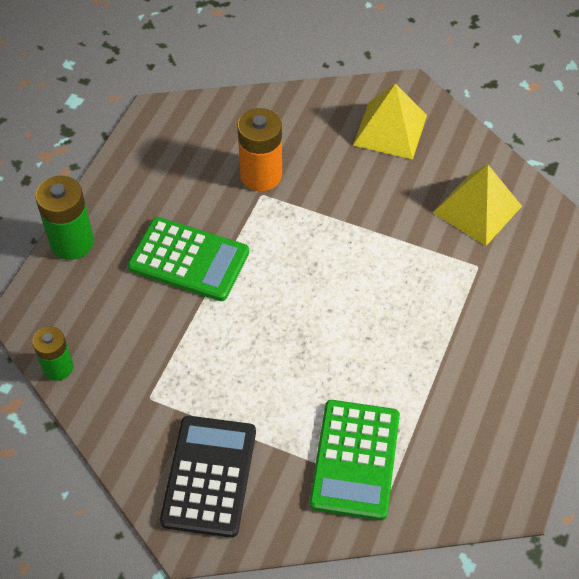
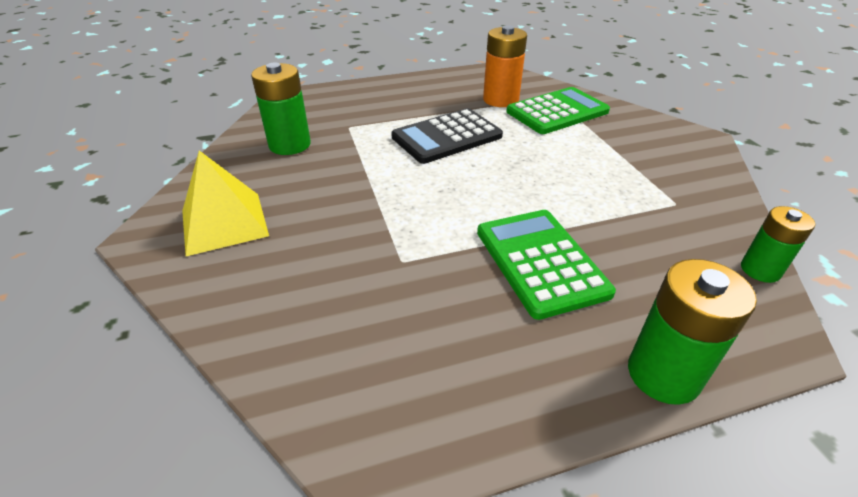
camera: 130 degrees left, 15 degrees down
black calculator [160,416,256,538] -> black calculator moved to [391,108,503,164]
orange battery [237,108,282,191] -> orange battery moved to [483,25,527,107]
yellow pyramid [433,165,522,246] -> green battery [251,62,311,155]

